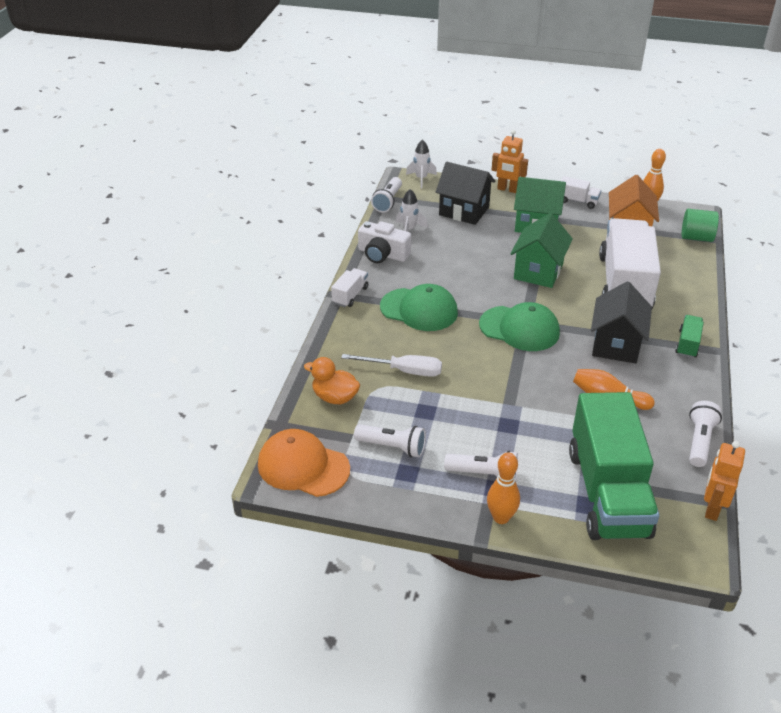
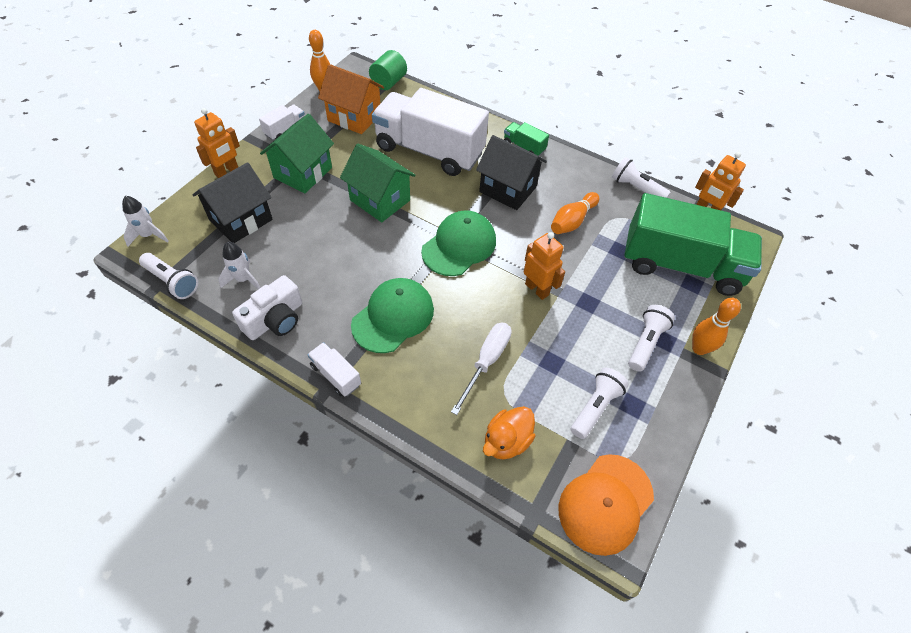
camera: 75 degrees left, 15 degrees up
none -> orange robot [524,232,565,300]

